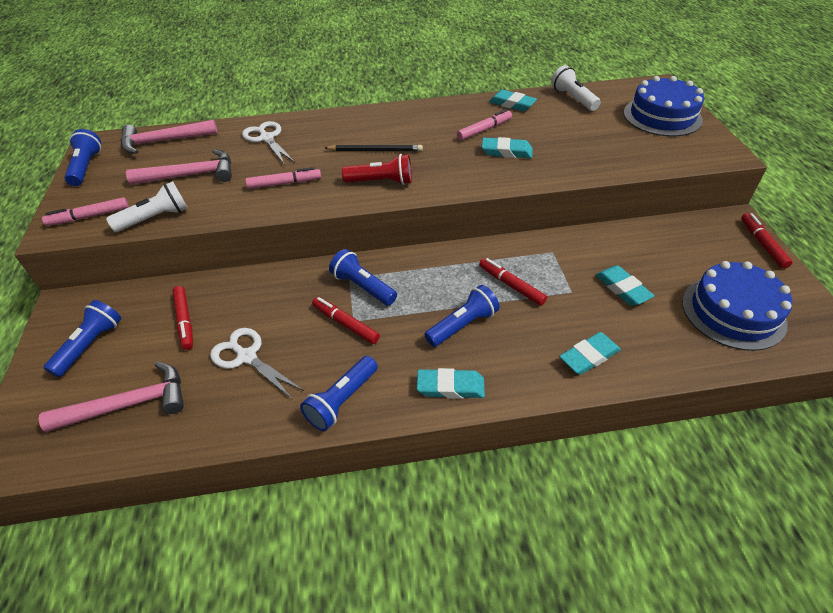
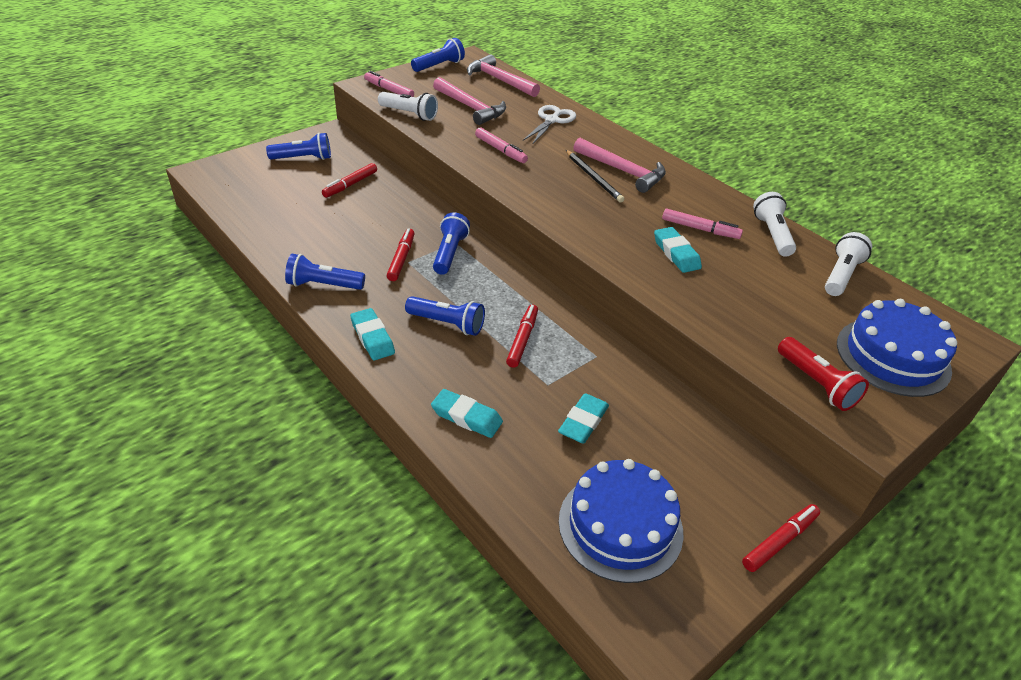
camera: 55 degrees right, 5 degrees down
pink hammer [38,362,184,432] -> pink hammer moved to [573,138,666,193]
white scissors [210,328,304,399] -> none
red flashlight [342,154,412,185] -> red flashlight moved to [778,337,869,411]
turquoise eraser [489,90,537,111] -> white flashlight [753,192,796,257]

